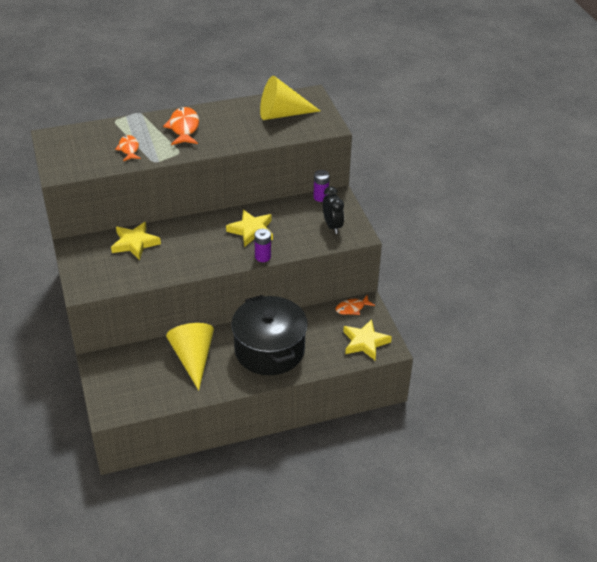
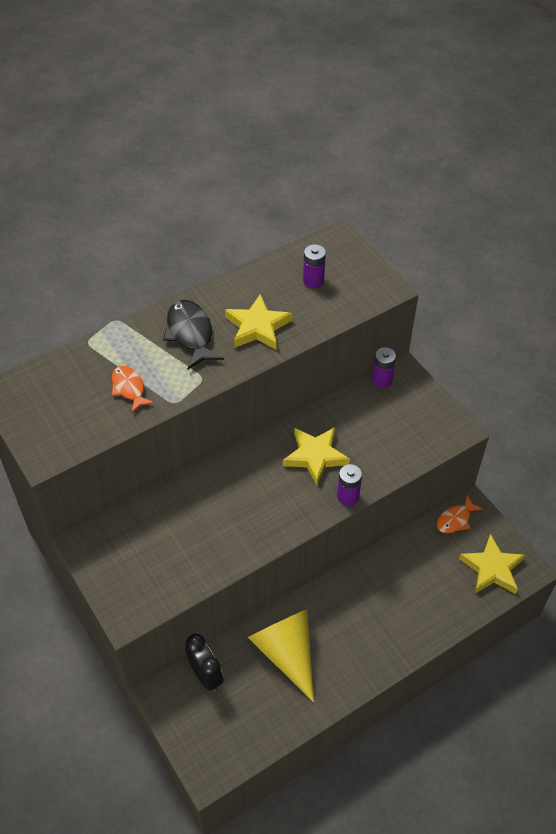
camera: 15 degrees left, 10 degrees up
yellow star [111,222,161,260] -> yellow star moved to [225,294,292,350]
orange fish [163,107,199,145] -> black fish [163,300,224,369]
black pot [231,295,308,375] -> none
yellow cone [260,76,320,120] -> purple battery [303,244,326,288]
black clock [323,186,344,234] -> black clock moved to [185,634,224,691]

